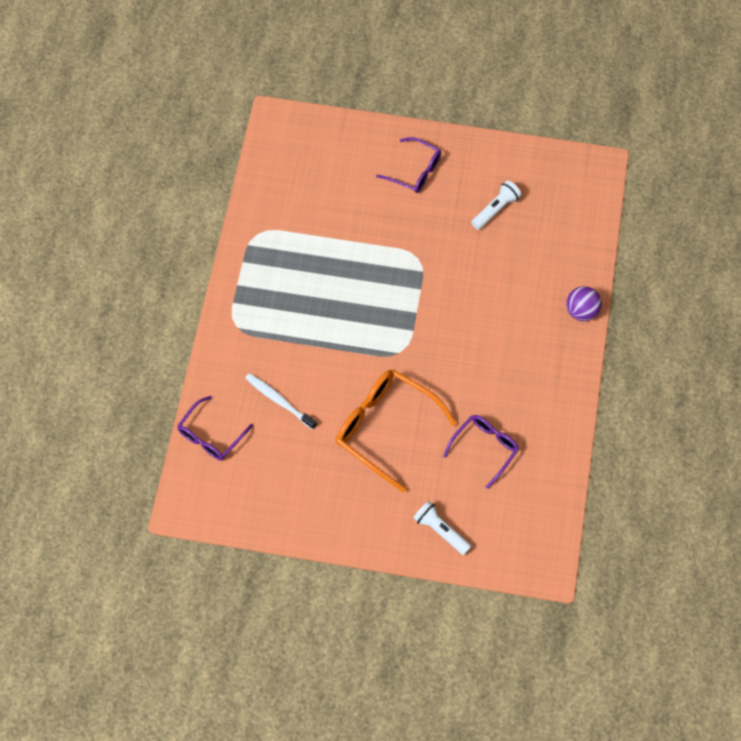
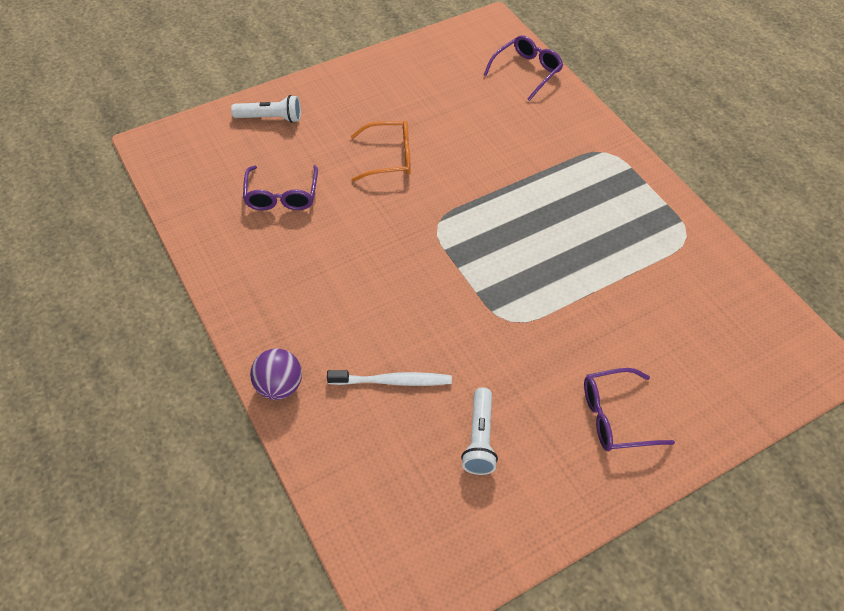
camera: 140 degrees right, 10 degrees down
purple glasses [177,396,253,460] -> purple glasses turned 45 degrees clockwise [484,35,563,101]
white toothbrush [245,373,317,430] -> white toothbrush moved to [327,370,452,386]
orange glasses [336,369,457,493] -> orange glasses [351,121,411,182], size x0.60

